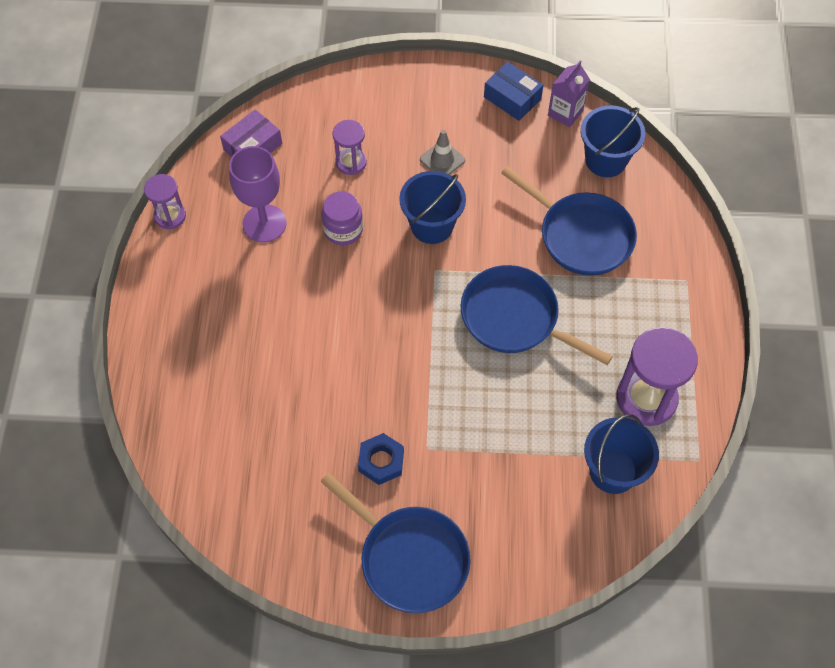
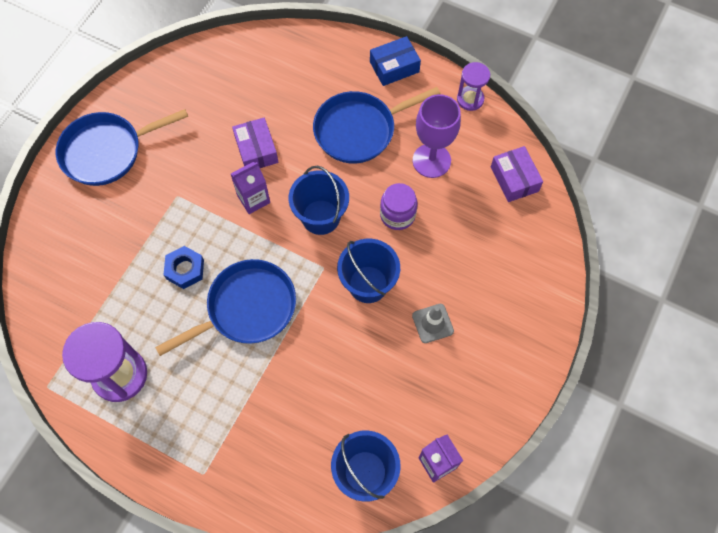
camera: 115 degrees right, 5 degrees up
purple hourglass [333,120,367,175] -> none
blue nut [358,433,404,485] -> blue nut moved to [164,246,204,289]
blue box [484,62,543,121] -> blue box moved to [370,36,421,86]
blue pan [501,166,637,276] -> blue pan moved to [313,87,440,163]
blue bucket [584,414,659,494] -> blue bucket moved to [289,166,349,235]
none -> purple carton [231,162,270,214]
none -> purple box [232,118,278,168]

